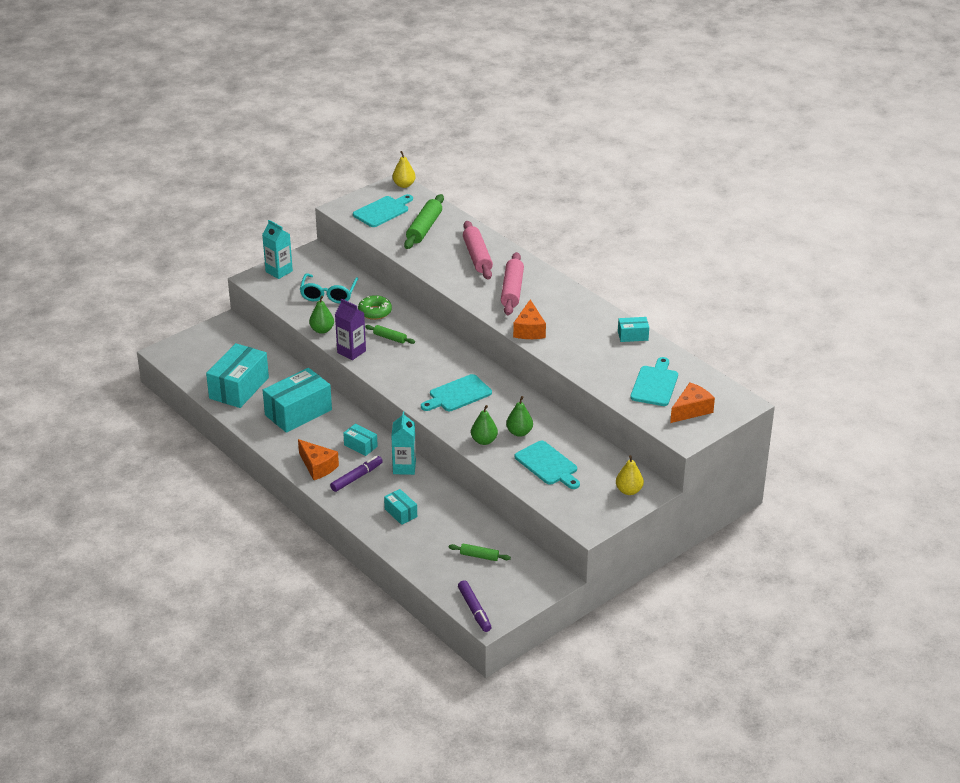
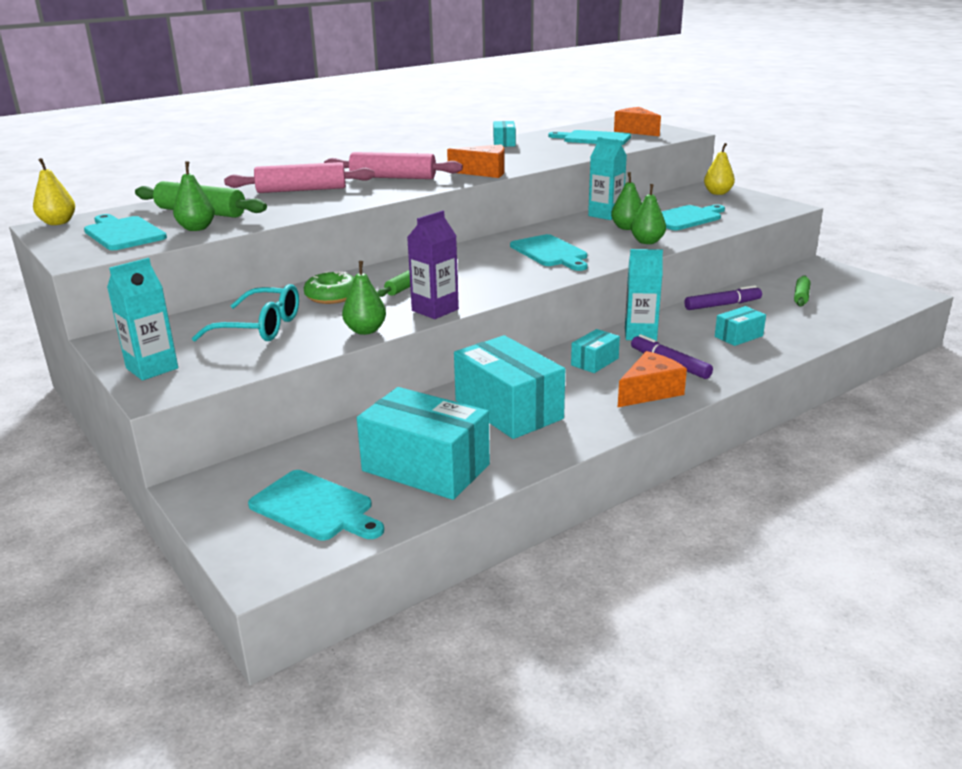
camera: 85 degrees left, 10 degrees down
purple marker [458,580,492,632] -> purple marker moved to [684,285,762,310]
none -> green pear [173,161,215,231]
none -> turquoise cutting board [248,470,384,541]
none -> turquoise carton [588,137,627,220]

